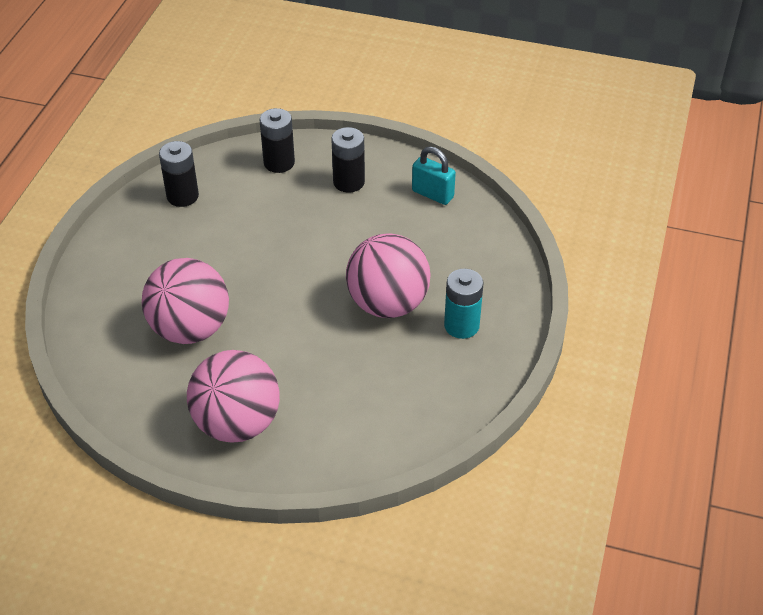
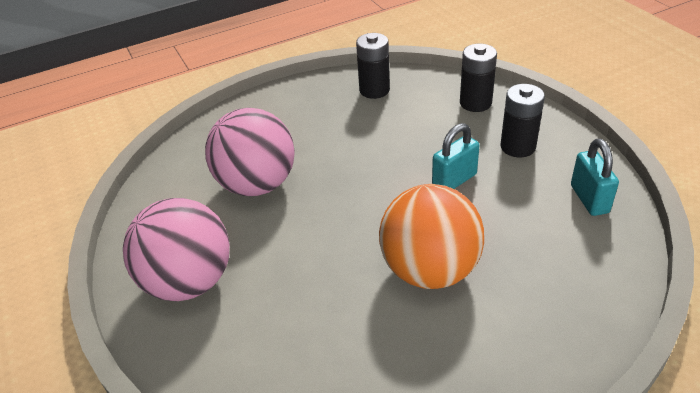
camera: 50 degrees right, 5 degrees down
pink ball [346,233,431,318] -> orange ball [379,184,484,289]
turquoise battery [444,269,484,339] -> none
none -> turquoise padlock [432,123,480,189]

